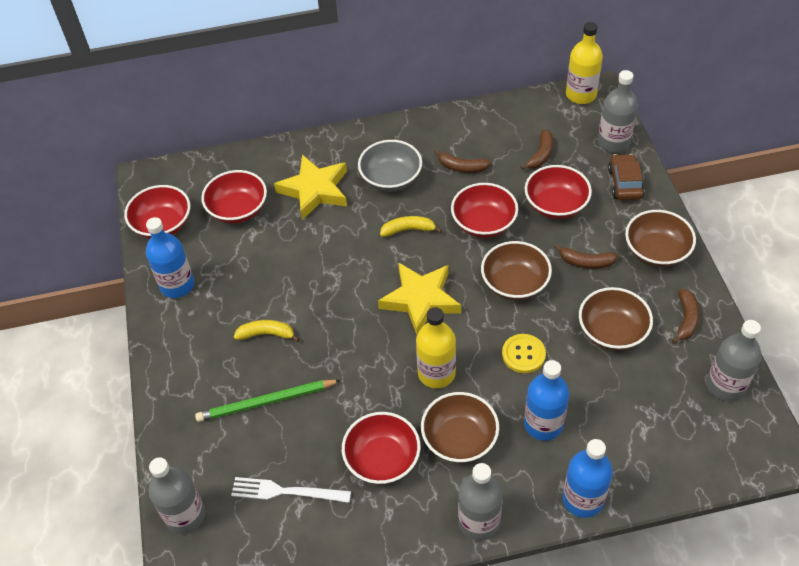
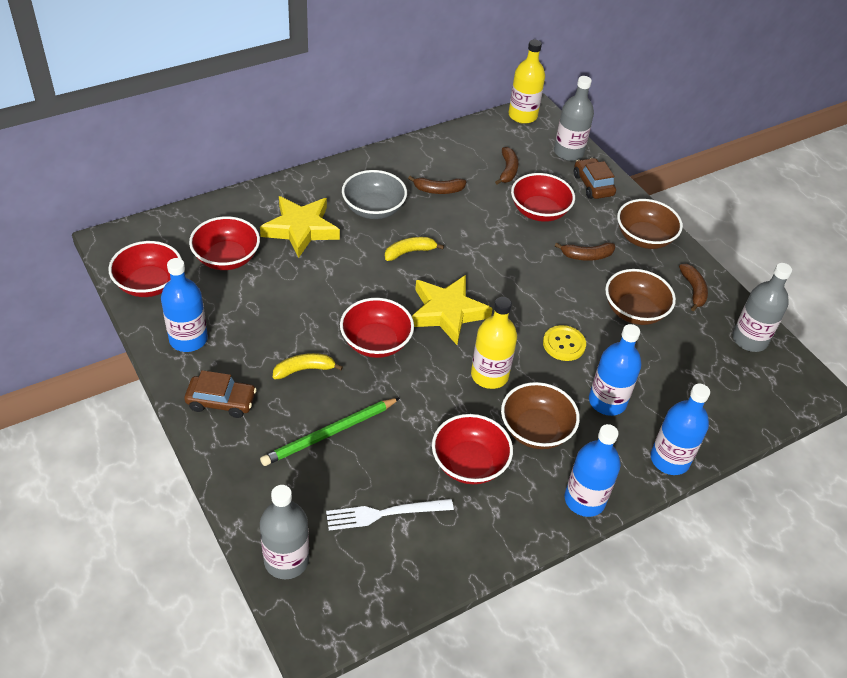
camera: 25 degrees left, 5 degrees down
red bowl [451,183,518,238] -> red bowl moved to [340,298,414,358]
grey bottle [458,463,503,541] -> blue bottle [565,424,621,517]
brown bowl [481,241,552,300] -> none
none -> brown car [184,370,257,418]

